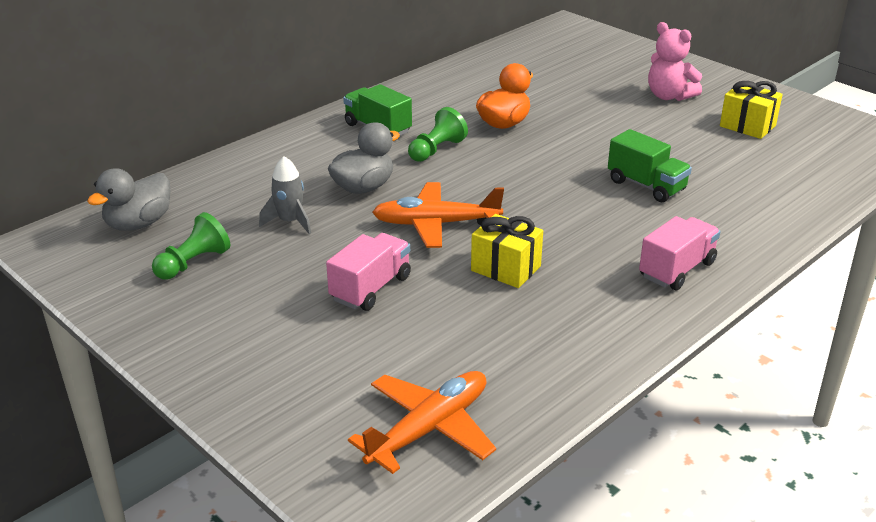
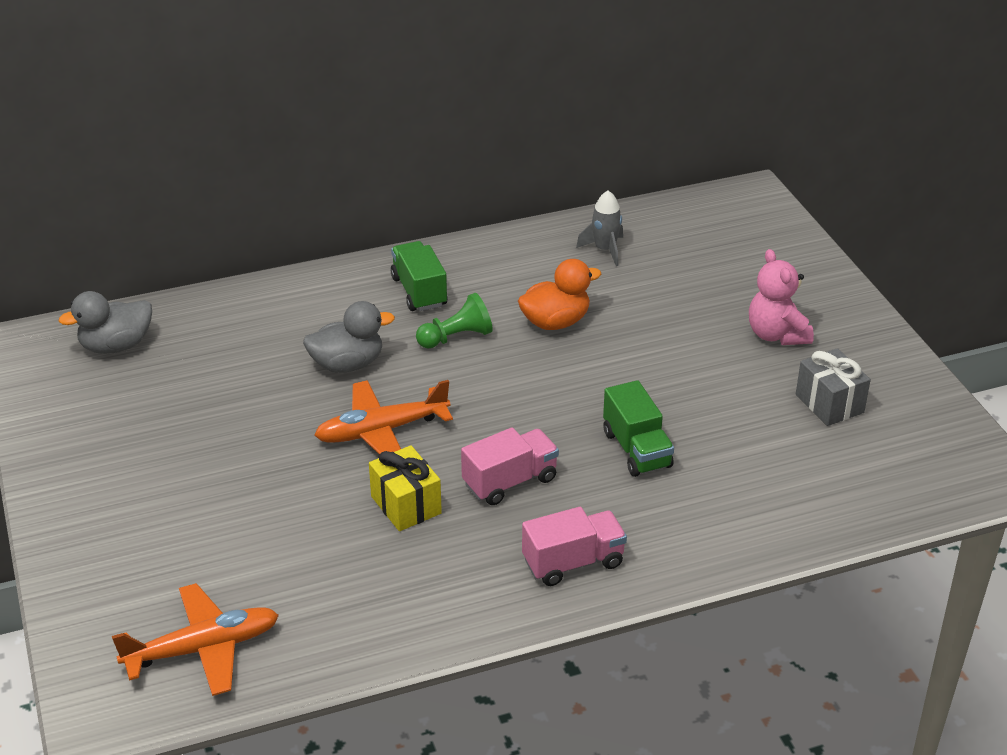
camera: 25 degrees right, 5 degrees up
green pawn [152,212,230,280] -> none
grey rocket [259,156,311,234] -> grey rocket moved to [576,190,623,266]
pink truck [326,233,411,311] -> pink truck moved to [461,428,559,505]
orange plane [372,182,504,248] -> orange plane turned 45 degrees counterclockwise [314,380,453,455]
yellow gift [720,81,783,139] -> grey gift [796,348,871,426]

